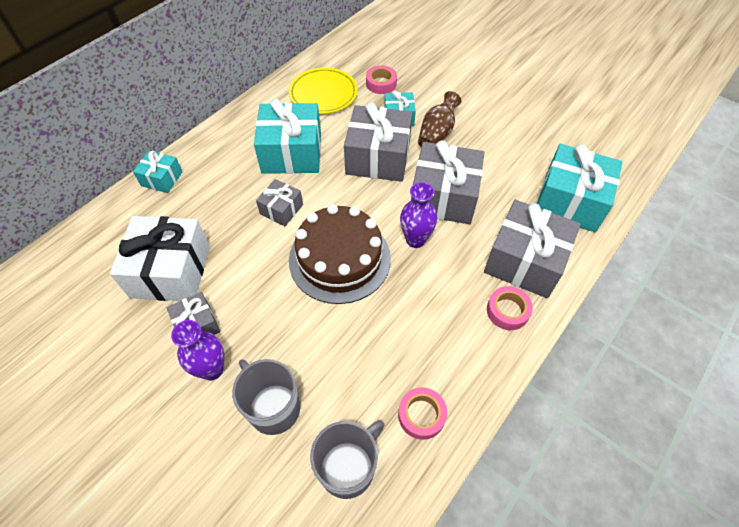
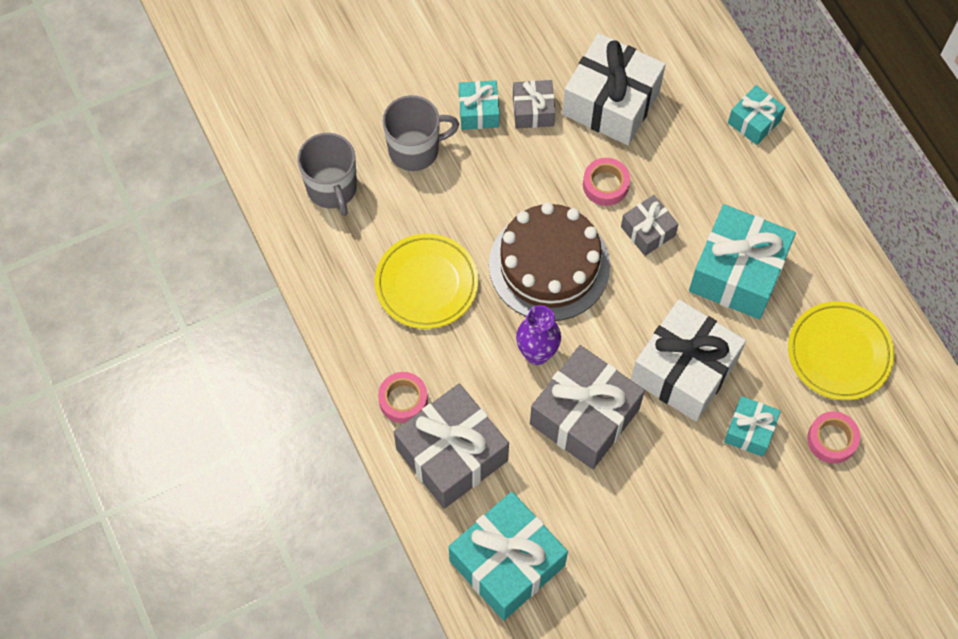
camera: 115 degrees right, 10 degrees up
purple vase [171,320,224,380] -> turquoise gift [459,80,499,130]
grey gift [344,102,413,182] -> white gift [631,299,746,422]
pink tape [398,387,447,440] -> pink tape moved to [583,158,630,206]
brown vase [418,91,461,147] -> none
none -> yellow plate [375,233,478,329]

